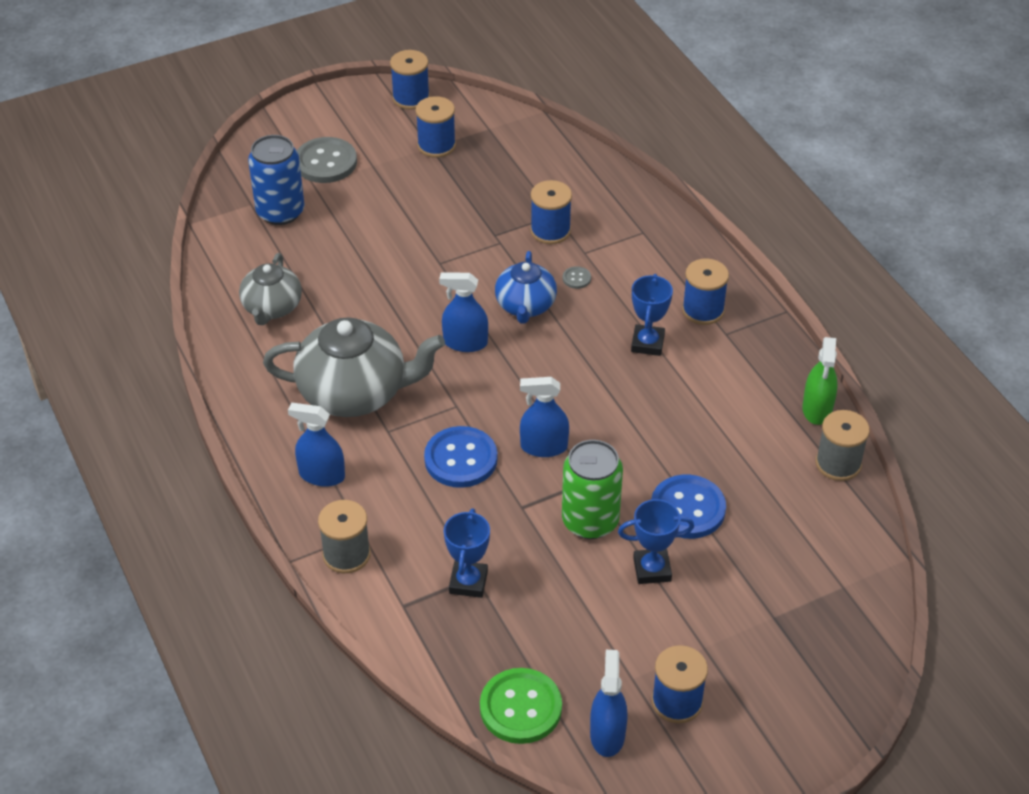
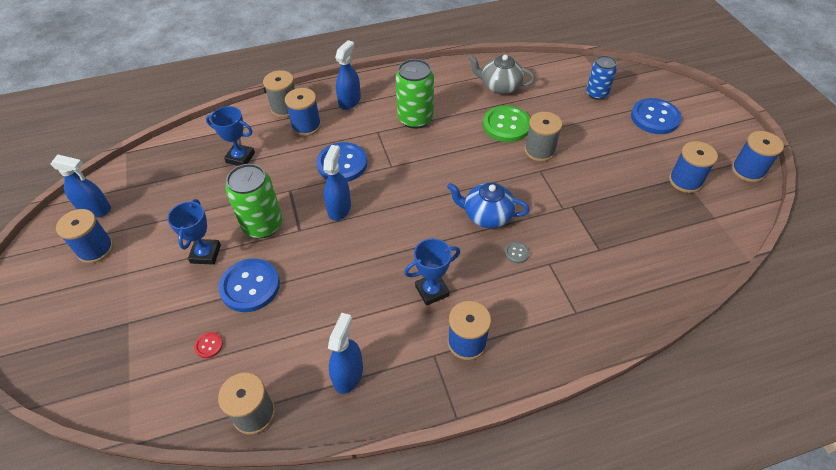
camera: 100 degrees right, 5 degrees up
blue can [248,135,304,225] -> blue can [586,55,617,100], size x0.66
grey teapot [263,317,445,417] -> green can [395,59,434,129]
grey button [297,137,357,183] -> blue button [631,98,682,134]
blue spray bottle [439,272,488,352] -> blue spray bottle moved to [328,313,363,394]
green button [480,668,562,744] -> green button moved to [483,105,530,142]
blue spool [530,180,572,244] -> blue spool moved to [285,88,321,136]
blue trophy [631,274,673,356] -> blue trophy turned 45 degrees counterclockwise [404,238,460,306]
green spray bottle [802,337,838,425] -> none
none -> red button [194,332,223,358]
none -> grey spool [524,112,562,162]

